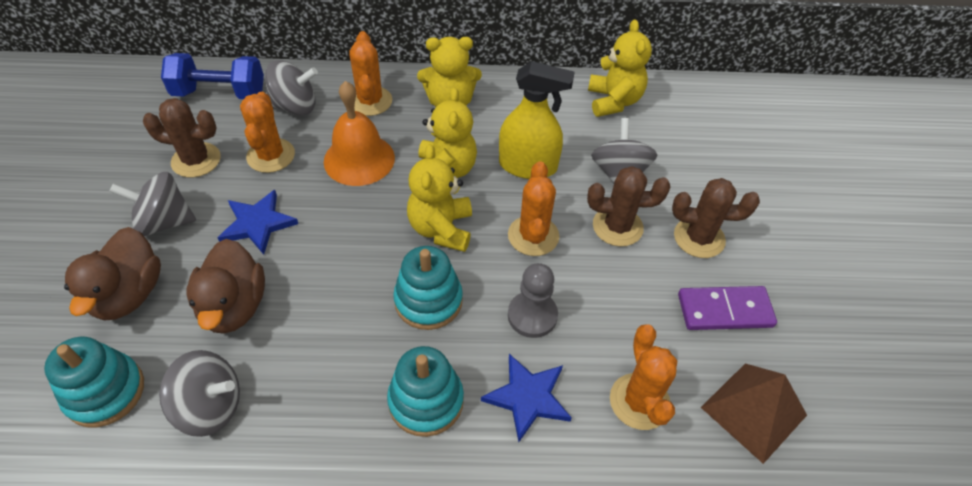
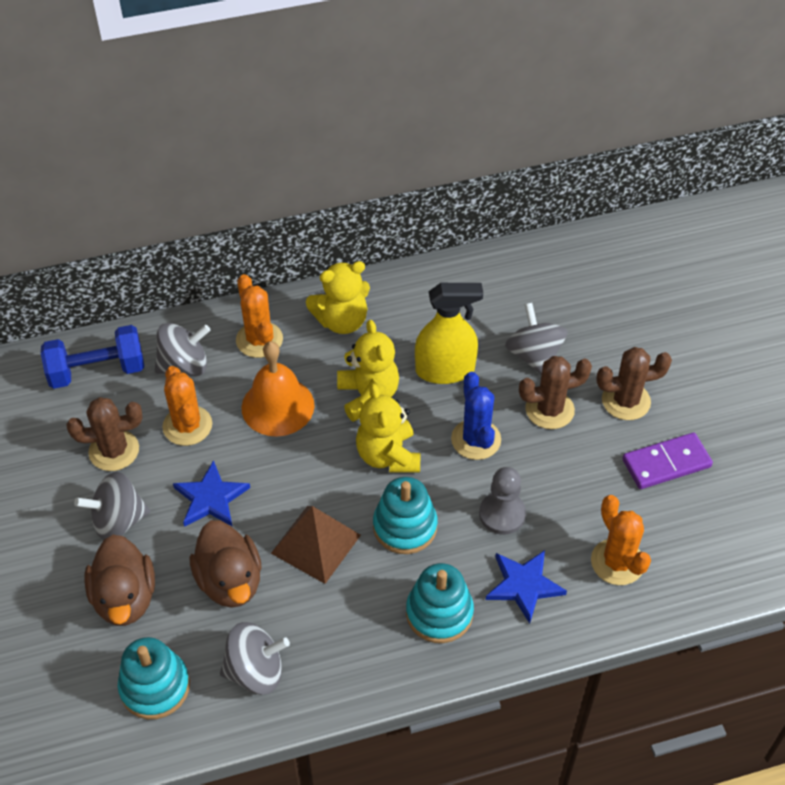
camera: 15 degrees left, 0 degrees up
orange cactus [508,161,559,256] -> blue cactus [451,372,501,460]
yellow teddy bear [588,19,652,117] -> none
brown pyramid [701,363,807,464] -> brown pyramid moved to [271,506,361,584]

